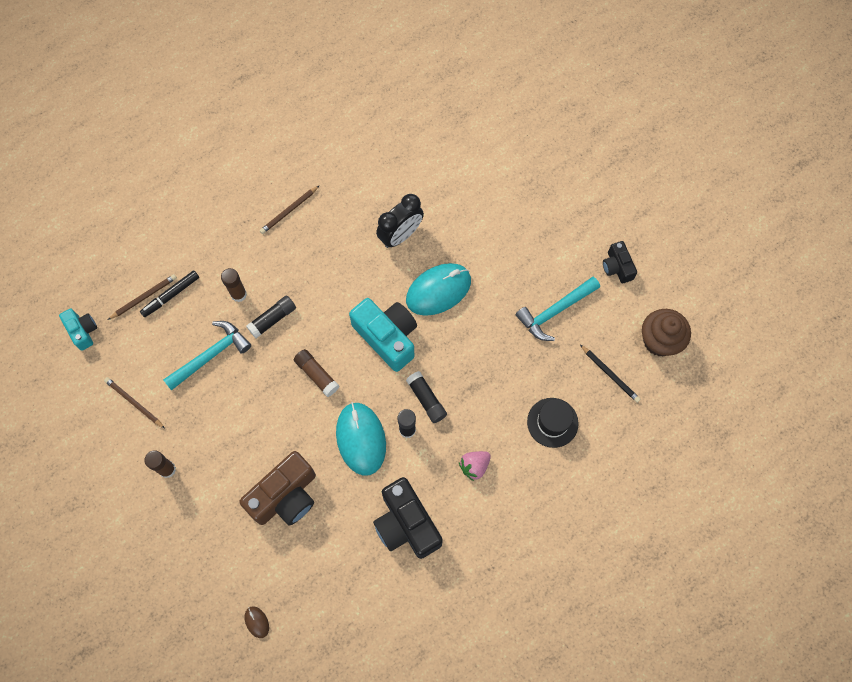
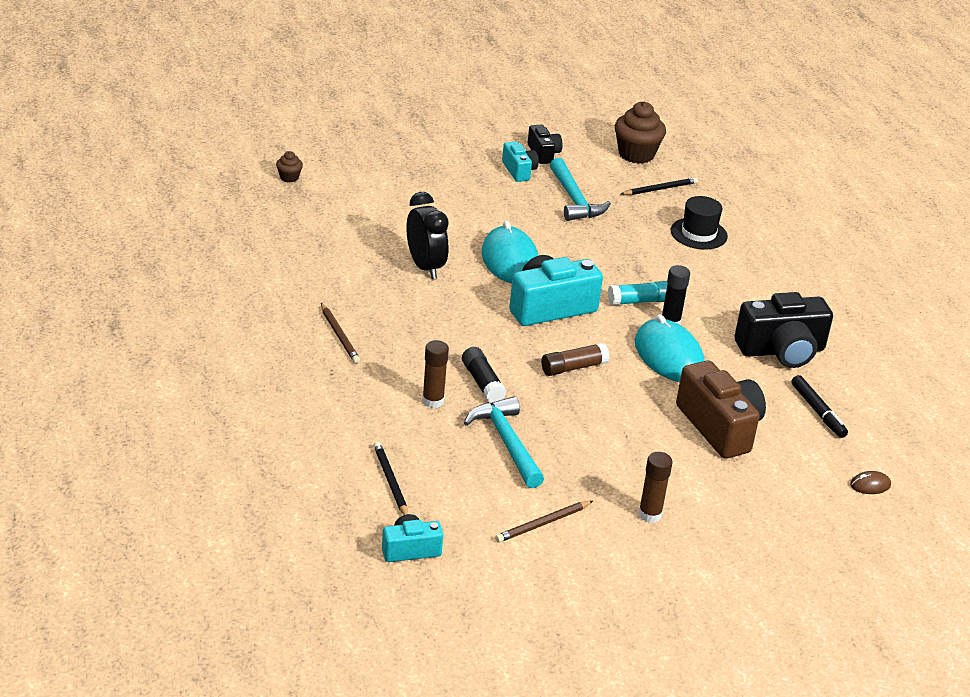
camera: 75 degrees left, 35 degrees down
brown pencil [108,274,177,320] -> black pencil [373,442,408,515]
black marker [140,270,199,317] -> black marker moved to [791,375,848,438]
turquoise mouse [336,402,386,476] -> turquoise mouse turned 60 degrees clockwise [635,314,705,382]
black glue stick [406,371,447,423] -> turquoise glue stick [608,281,668,305]
pink strawberry [459,451,491,481] -> none
black camera [603,241,637,284] -> black camera turned 105 degrees counterclockwise [528,125,562,164]
none -> brown cupcake [276,151,303,182]
none -> turquoise camera [502,141,539,182]

